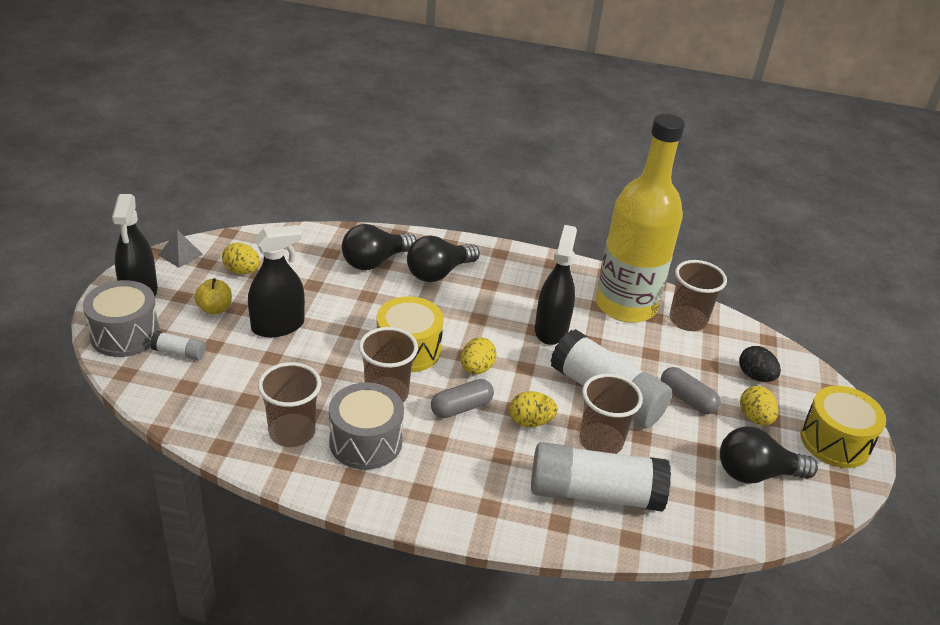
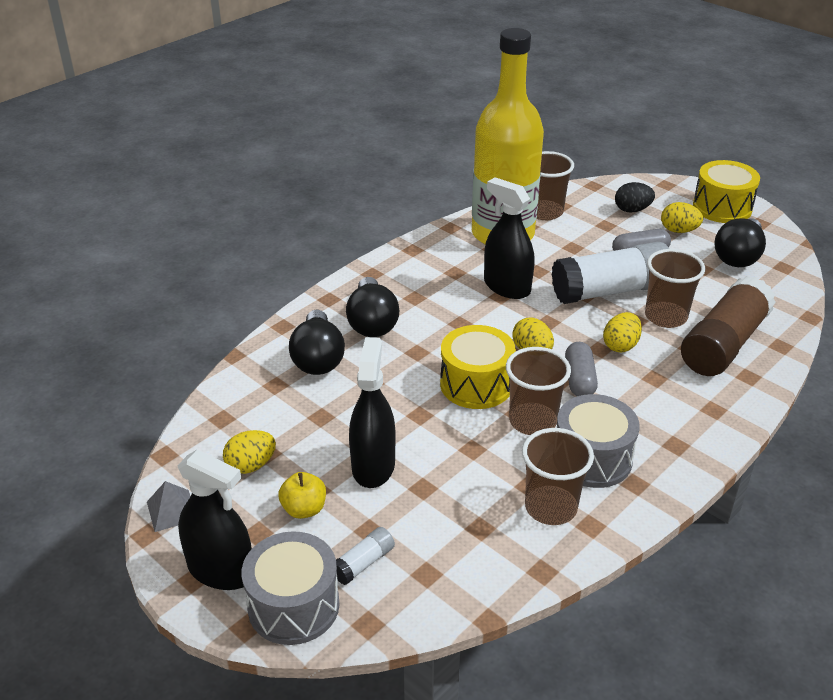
camera: 55 degrees left, 0 degrees up
white glue stick [531,442,671,512] -> brown glue stick [681,276,776,376]

